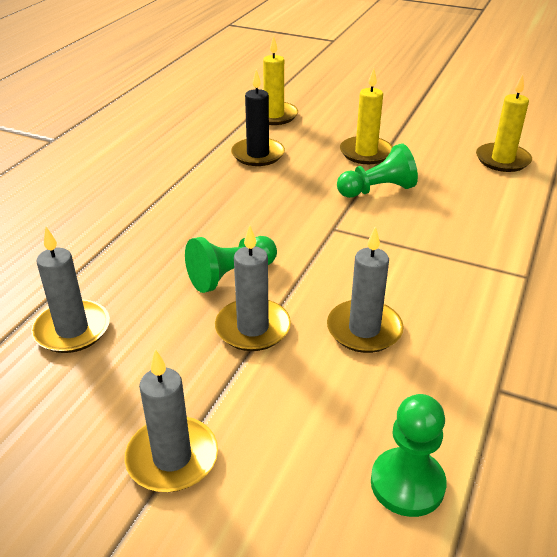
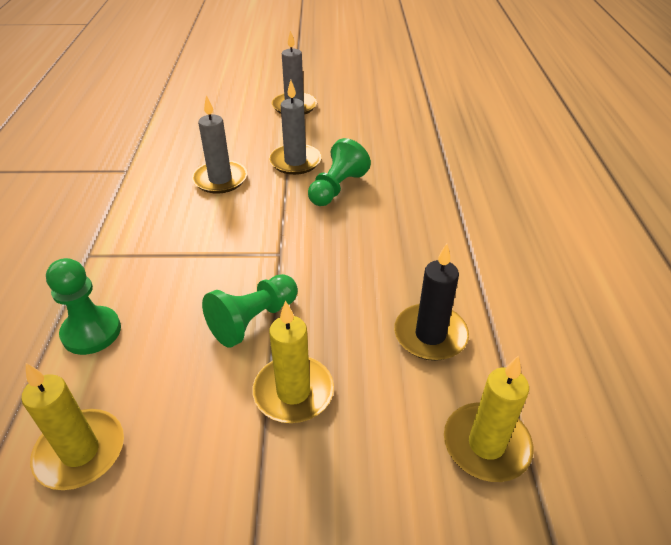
camera: 155 degrees right, 5 degrees up
grey candle [31,227,110,353] -> none
green pawn [371,394,447,517] -> green pawn moved to [46,258,121,355]

